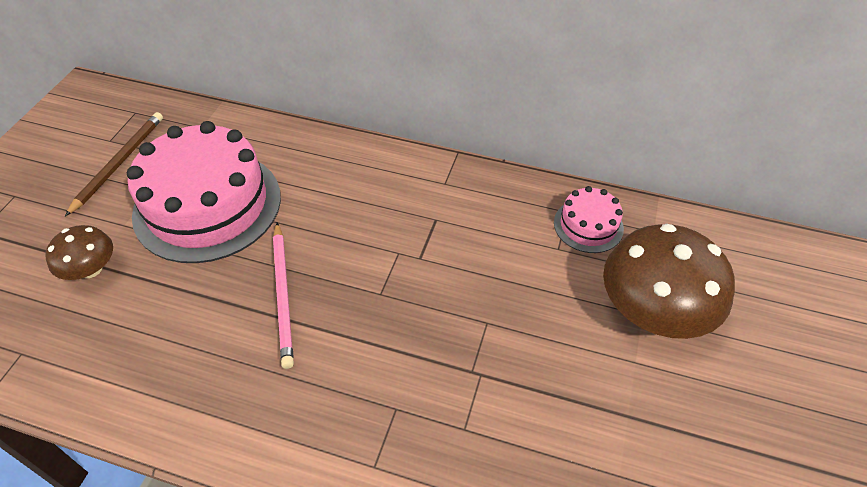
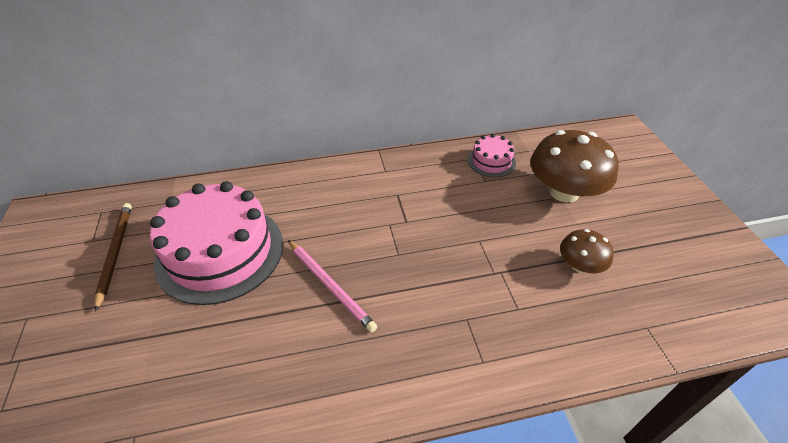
camera: 30 degrees left, 5 degrees down
brown mushroom [46,225,113,280] -> brown mushroom moved to [560,229,614,273]

